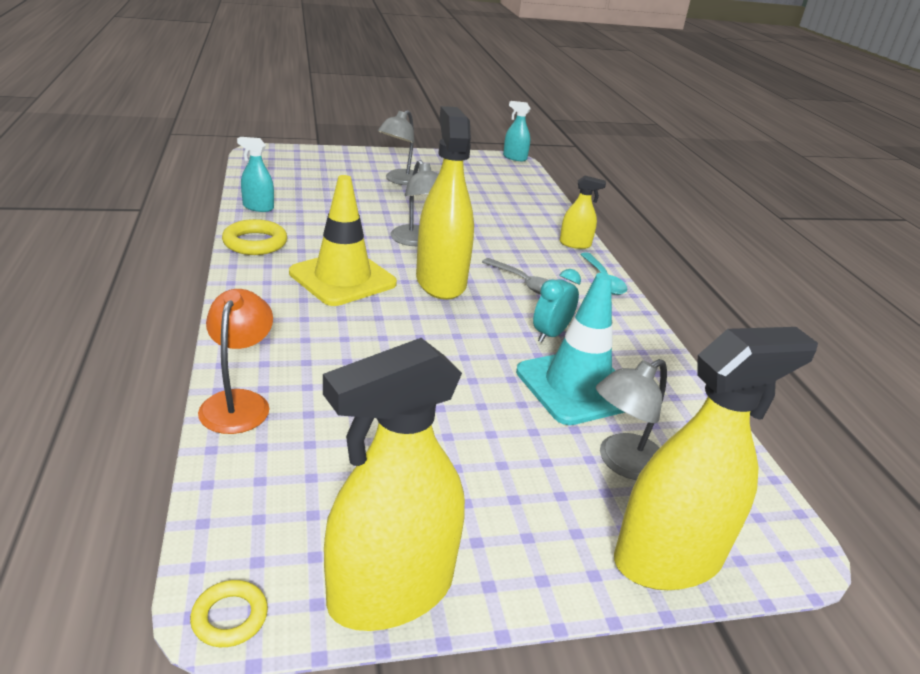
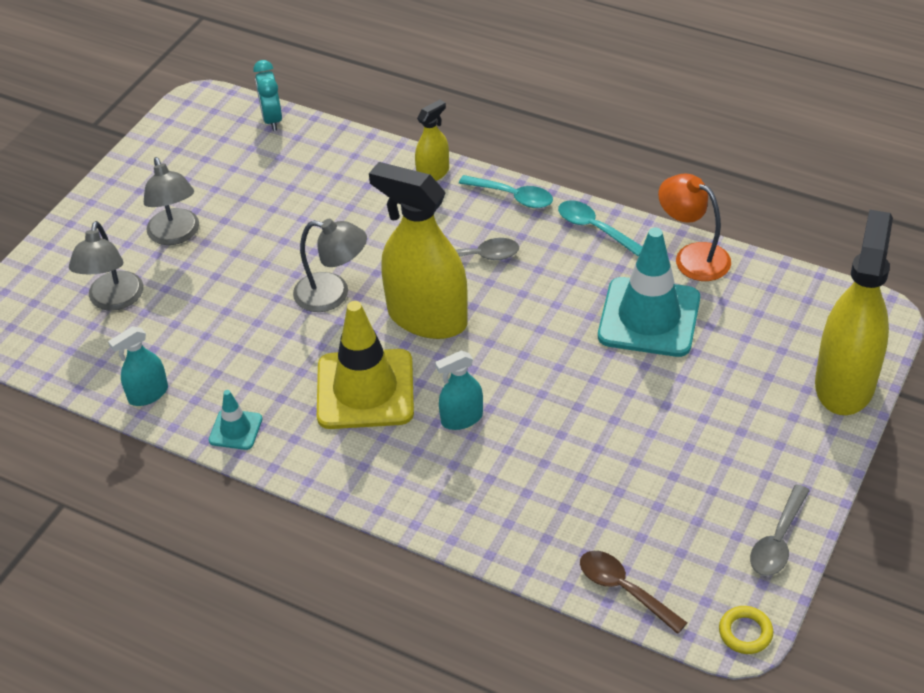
camera: 45 degrees left, 15 degrees up
orange lamp [198,289,273,434] -> orange lamp moved to [658,174,731,281]
yellow ring [222,219,287,255] -> turquoise traffic cone [209,390,262,450]
yellow spray bottle [323,338,465,631] -> grey spoon [750,484,810,576]
turquoise spray bottle [503,101,531,161] -> turquoise spray bottle moved to [435,350,483,430]
turquoise clock [533,269,581,342] -> turquoise clock moved to [253,60,282,131]
grey lamp [596,359,667,480] -> grey lamp moved to [69,221,143,311]
none -> turquoise spoon [558,200,642,256]
none -> brown spoon [580,551,687,634]

